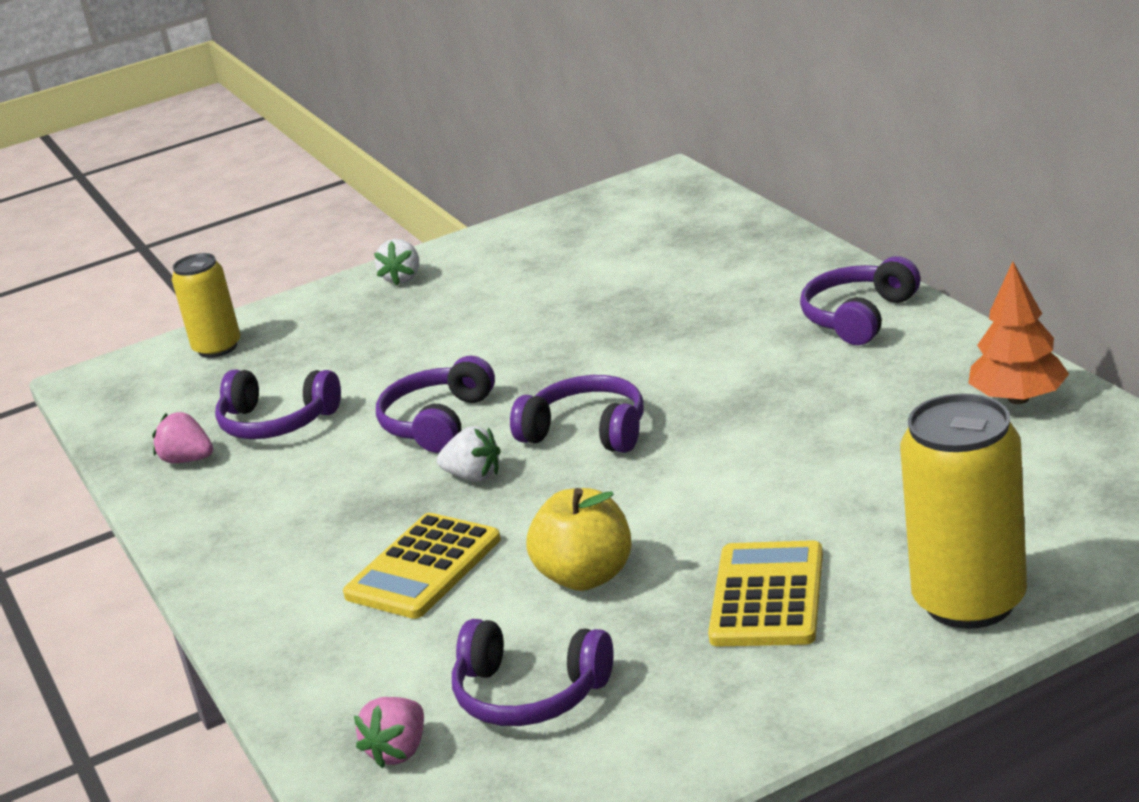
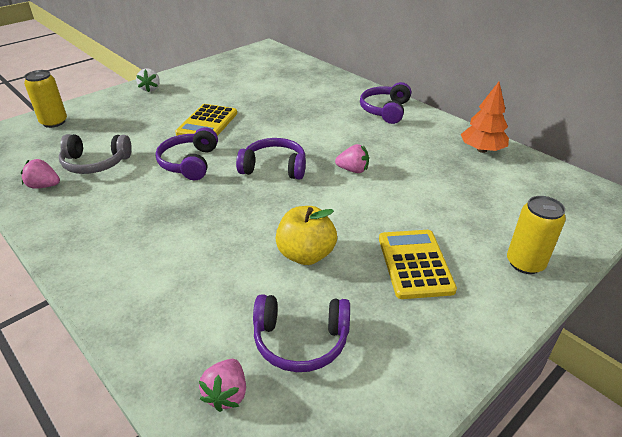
camera: 20 degrees left, 10 degrees up
purple headphones [215,370,341,439] -> grey headphones [59,134,132,174]
yellow calculator [343,513,501,619] -> yellow calculator moved to [175,104,237,136]
white strawberry [437,426,501,482] -> none
yellow can [900,394,1027,629] -> yellow can [507,196,566,274], size x0.63
none -> pink strawberry [335,144,369,173]

